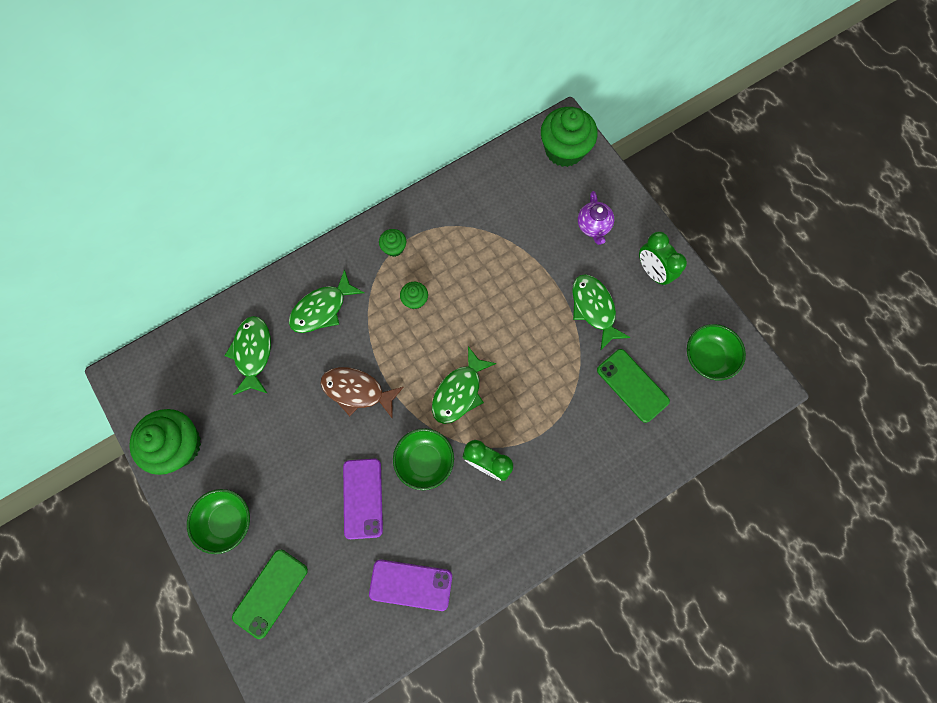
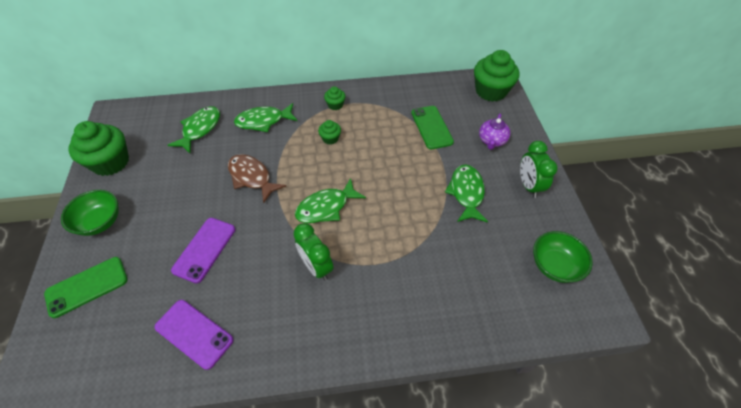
camera: 25 degrees right, 20 degrees down
green bowl [393,428,454,490] -> none
green phone [597,349,670,423] -> green phone moved to [411,106,454,149]

